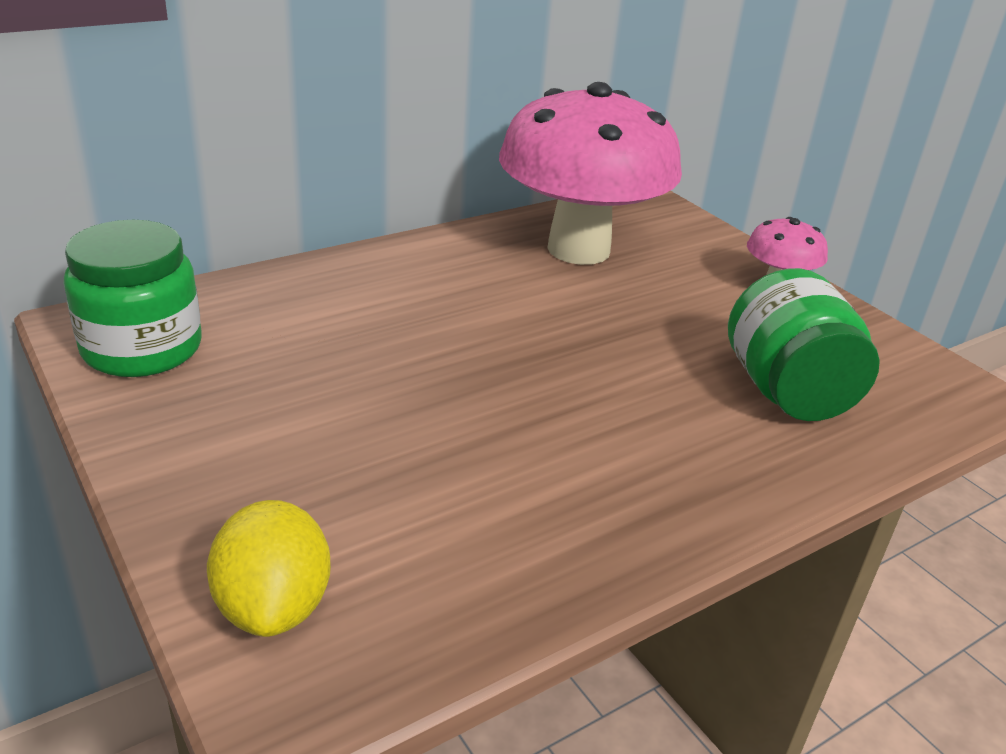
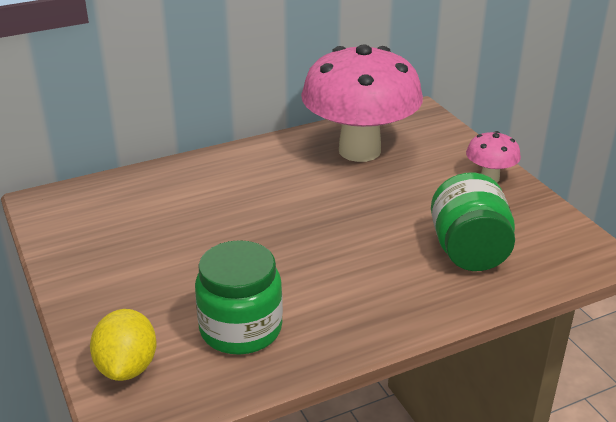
camera: 10 degrees right, 0 degrees up
green jar [63,220,201,377] -> green jar moved to [195,240,283,355]

